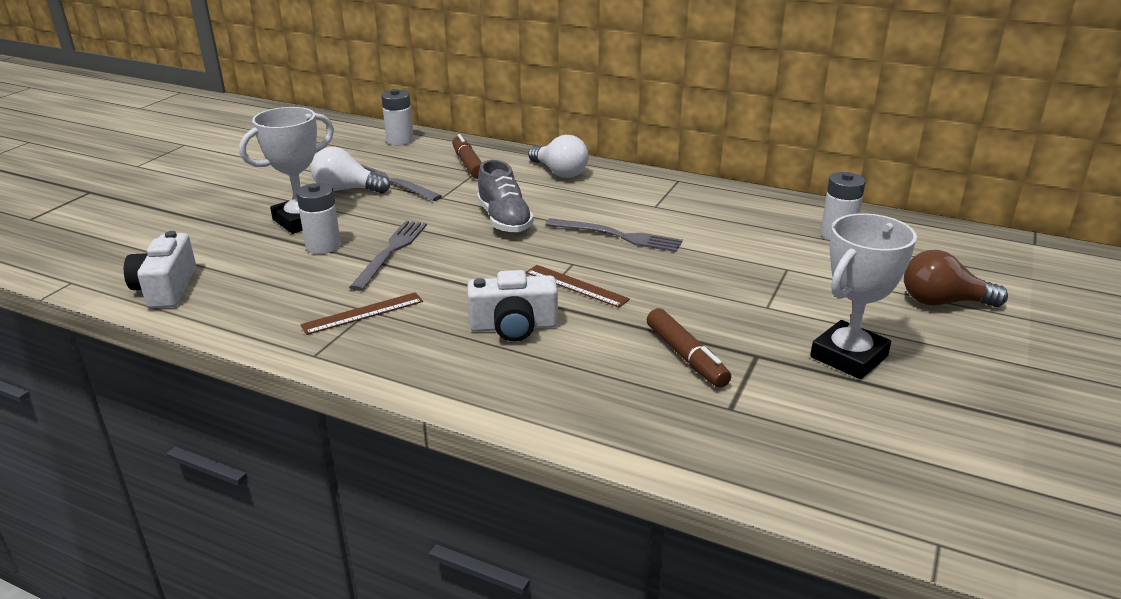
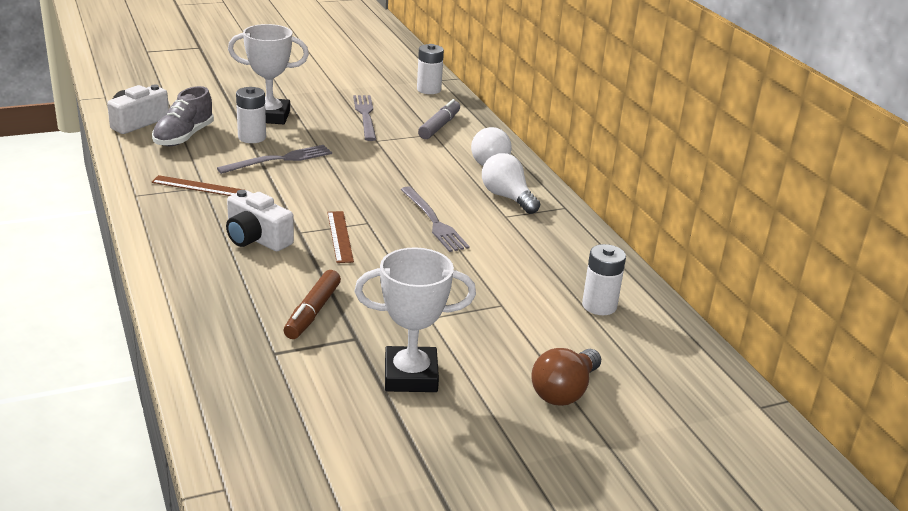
camera: 40 degrees right, 0 degrees up
white light bulb [311,147,390,193] -> white light bulb moved to [482,153,540,214]
brown marker [452,134,482,179] -> grey marker [418,99,460,139]
grey shoe [477,160,534,233] -> grey shoe moved to [152,86,214,146]
brown light bulb [904,250,1008,307] -> brown light bulb turned 105 degrees counterclockwise [531,348,601,406]

